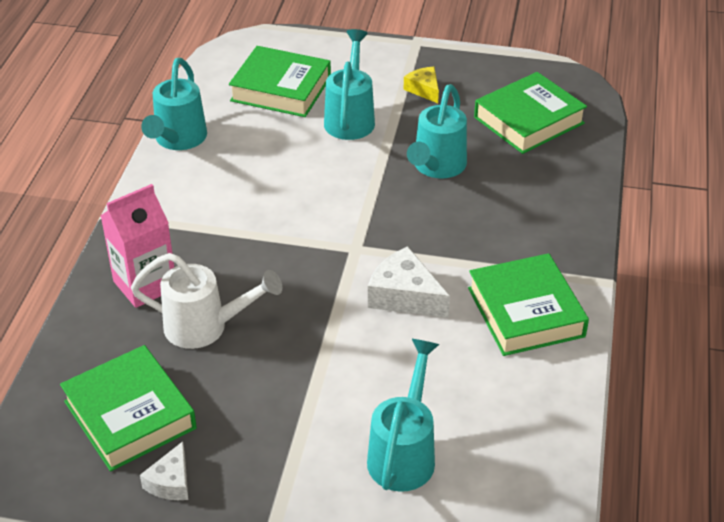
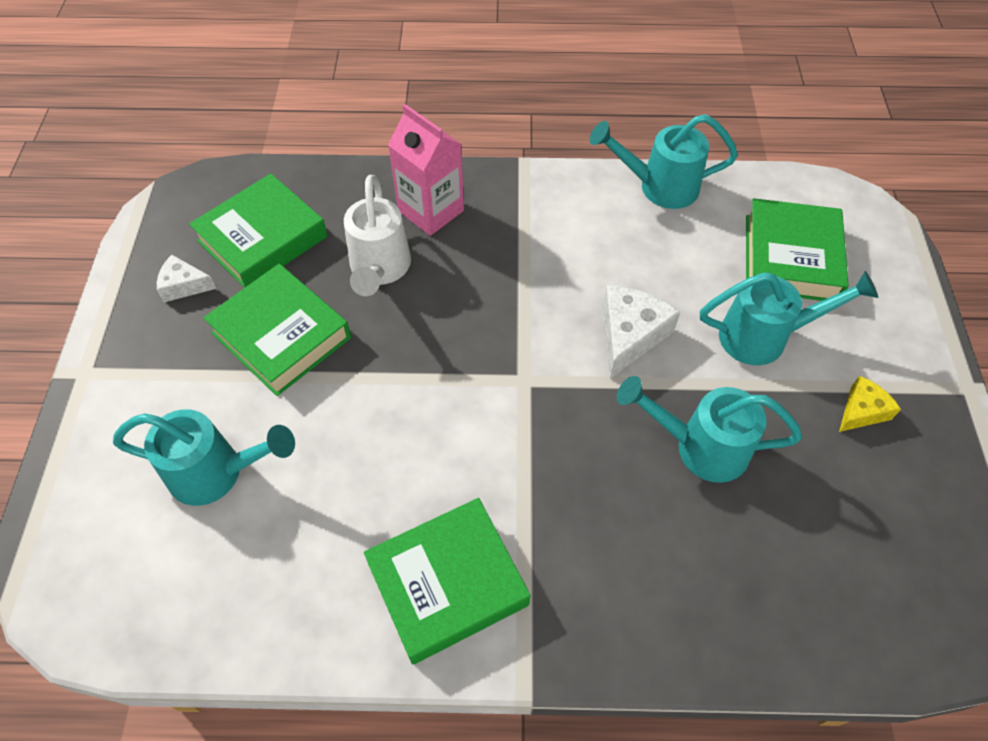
camera: 80 degrees right, 15 degrees up
white cheese [368,246,450,318] -> white cheese moved to [603,285,680,379]
green book [474,72,587,154] -> green book moved to [203,264,351,396]

